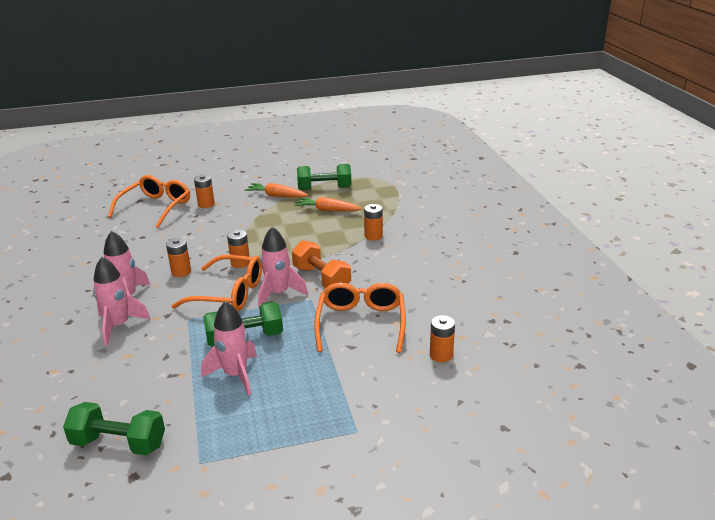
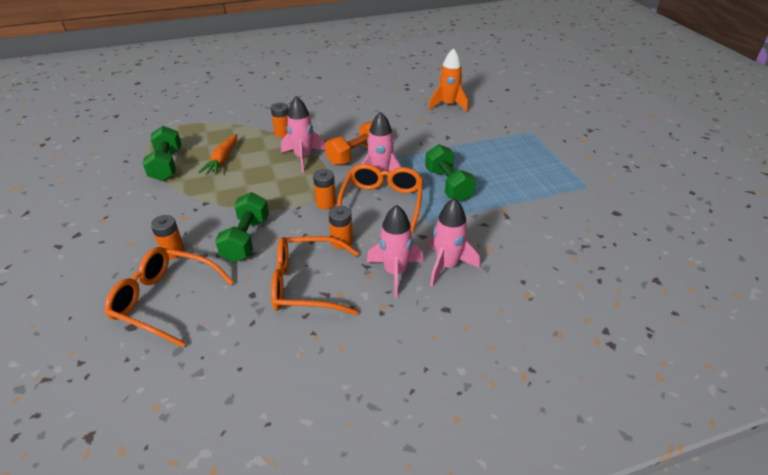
camera: 95 degrees left, 10 degrees up
green dumbbell [63,402,165,455] -> green dumbbell moved to [215,192,269,262]
pink rocket [201,301,257,396] -> pink rocket moved to [281,96,325,173]
orange carrot [245,183,308,198] -> none
orange glasses [314,283,406,353] -> orange glasses moved to [271,236,359,315]
orange battery [430,315,455,362] -> orange rocket [428,48,468,112]

